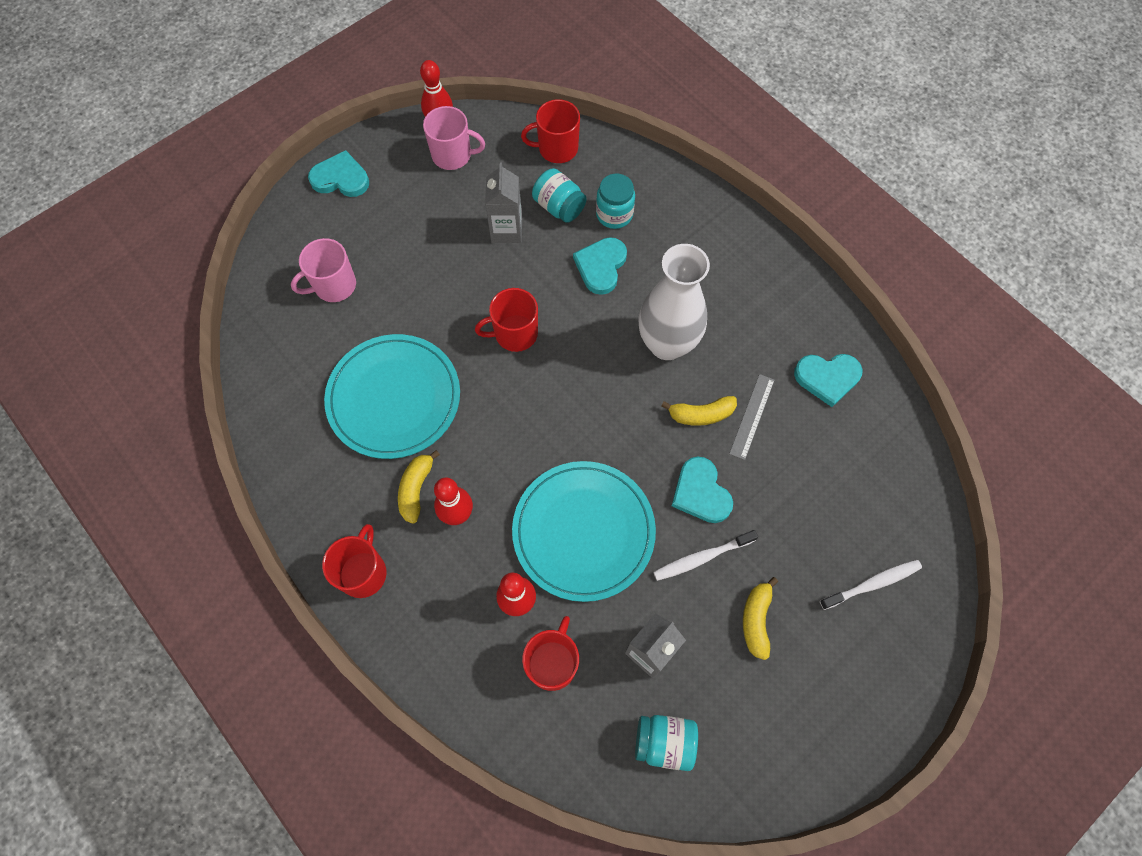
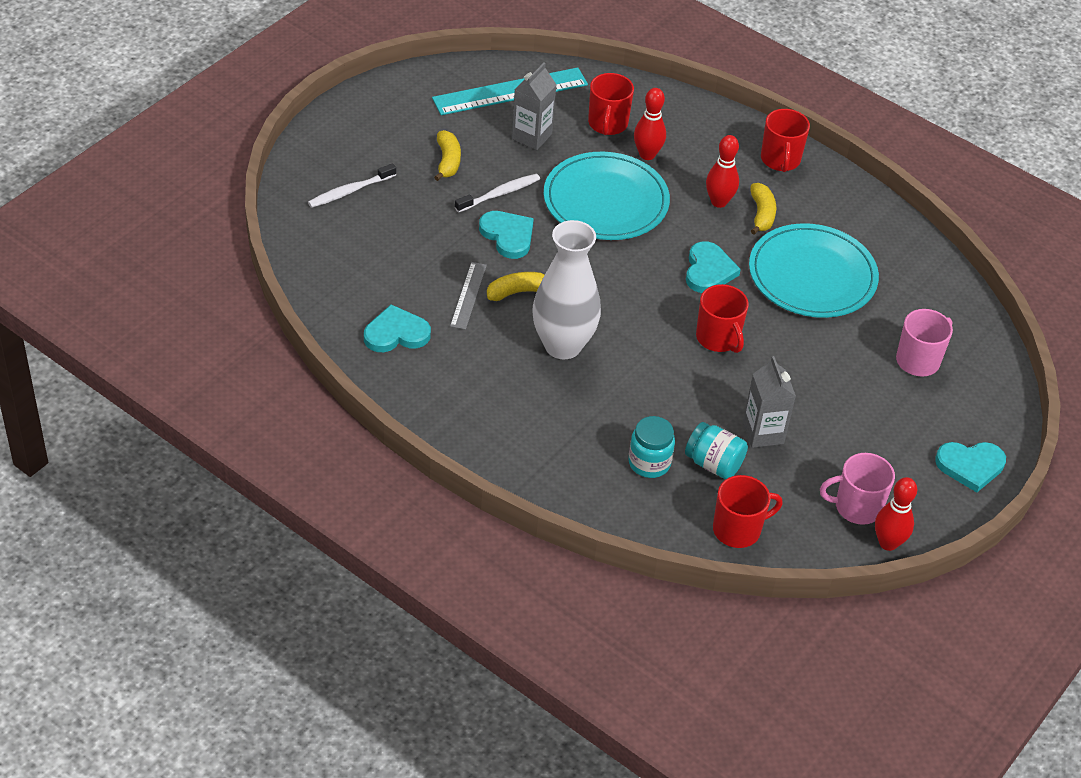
camera: 165 degrees right, 20 degrees down
red mug [475,288,538,352] -> red mug turned 90 degrees clockwise [696,284,749,353]
turquoise heart [573,237,627,295] -> turquoise heart moved to [686,241,741,293]
turquoise jar [635,715,698,771] -> turquoise ruler [432,67,588,115]

